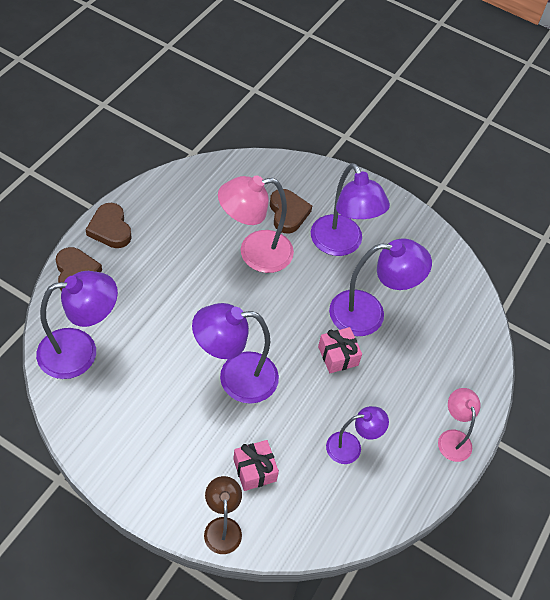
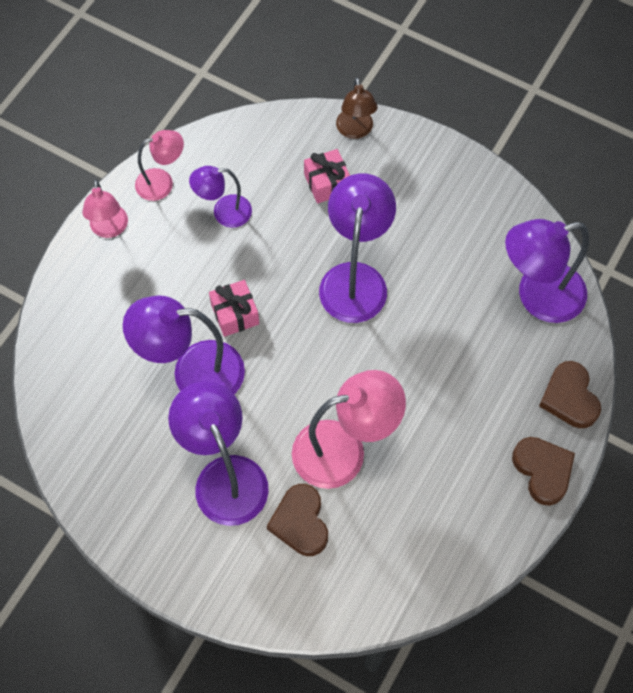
camera: 175 degrees left, 10 degrees up
purple lamp [192,303,279,404] -> purple lamp turned 75 degrees counterclockwise [319,173,396,323]
none -> pink lamp [135,130,184,201]

